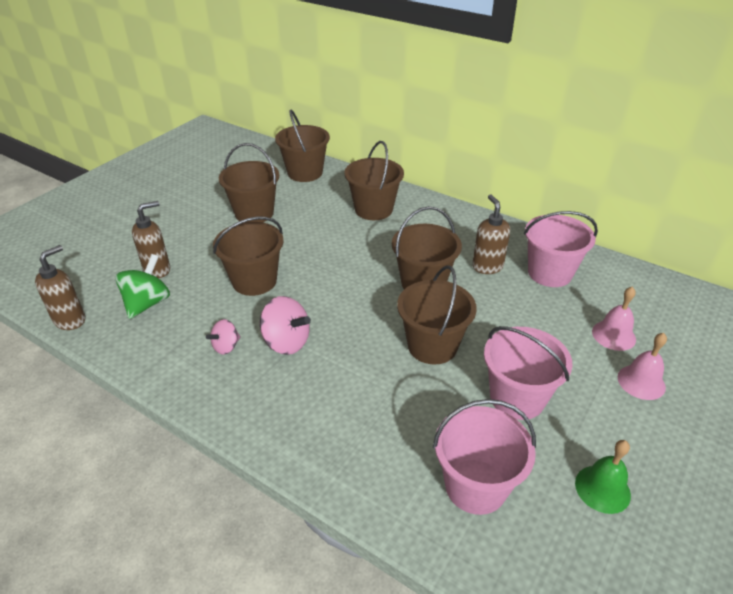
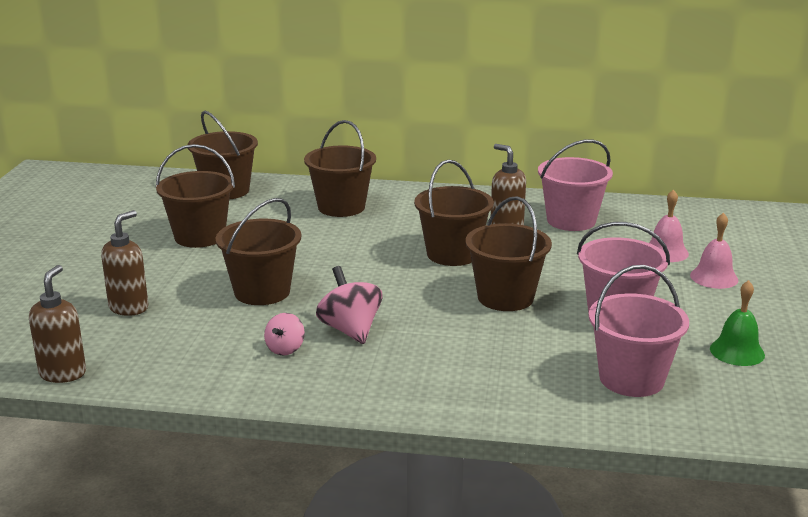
camera: 25 degrees left, 15 degrees down
green spinning top [115,254,170,319] -> none
pink spinning top [260,296,311,355] -> pink spinning top turned 120 degrees counterclockwise [316,266,382,344]

